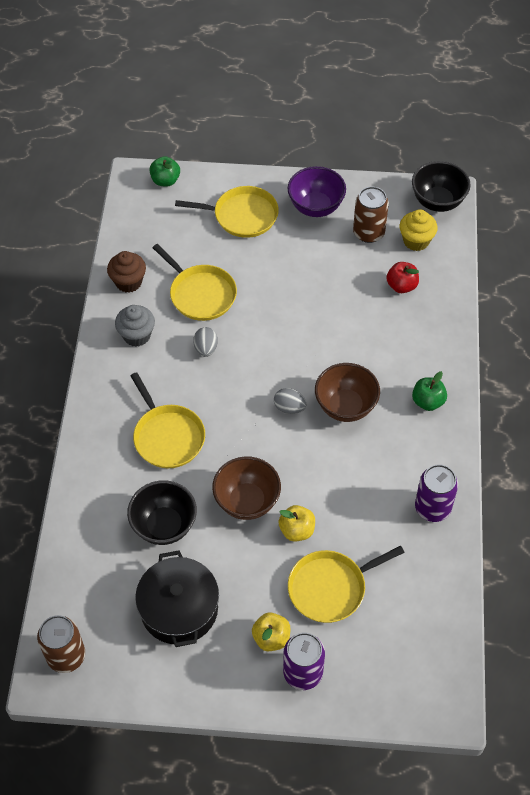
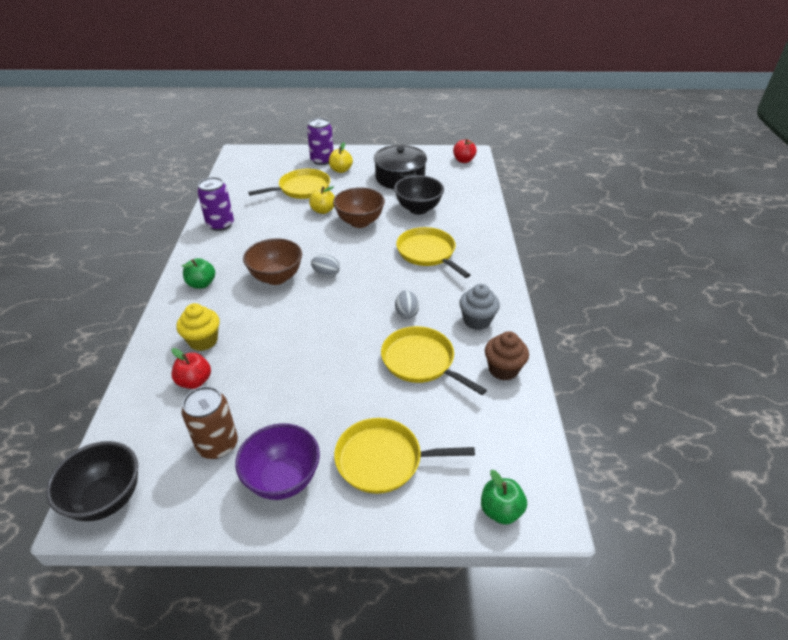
camera: 175 degrees right, 15 degrees down
brown can [37,615,85,673] -> red apple [453,139,477,163]
yellow cupcake [399,209,438,251] -> yellow cupcake moved to [176,303,220,351]

